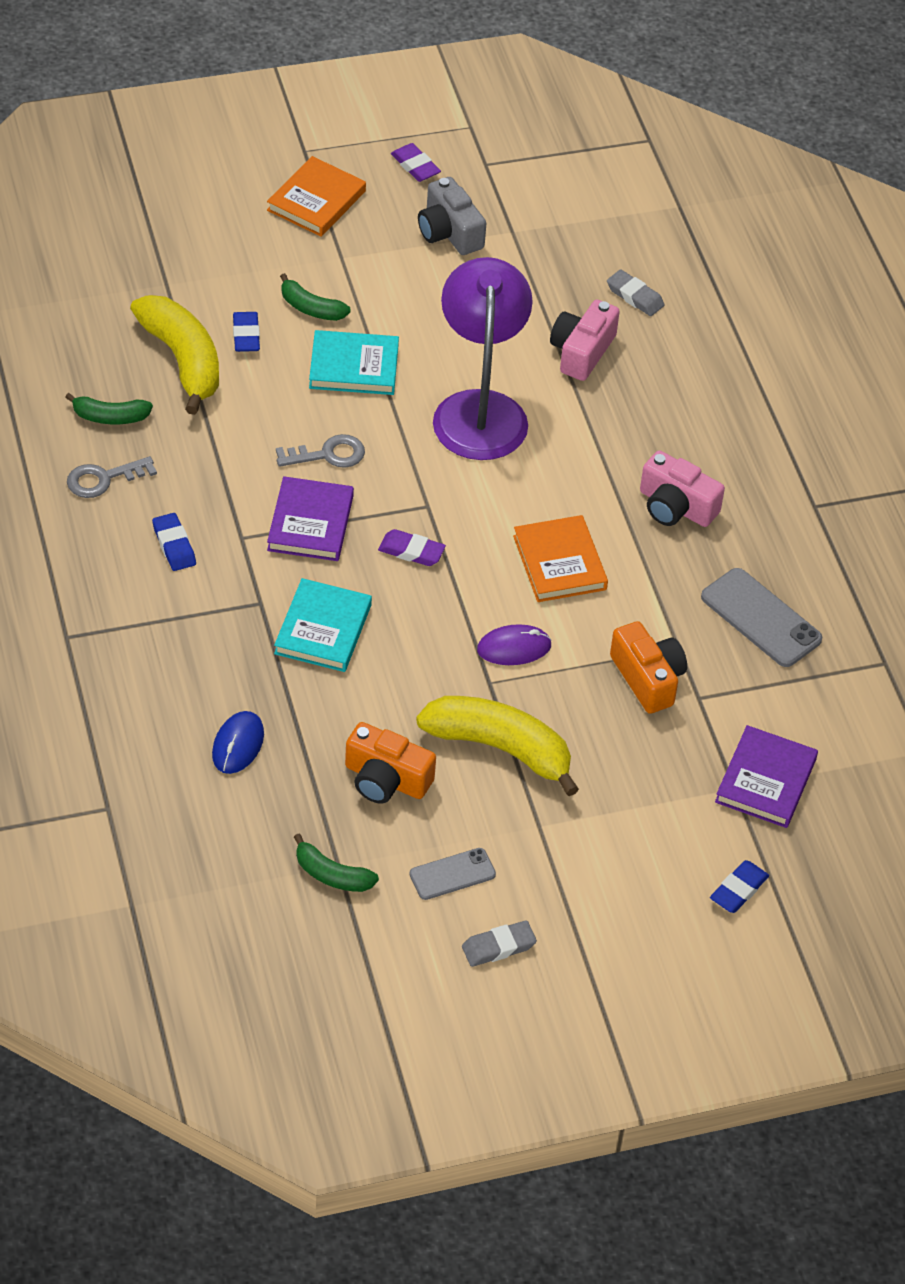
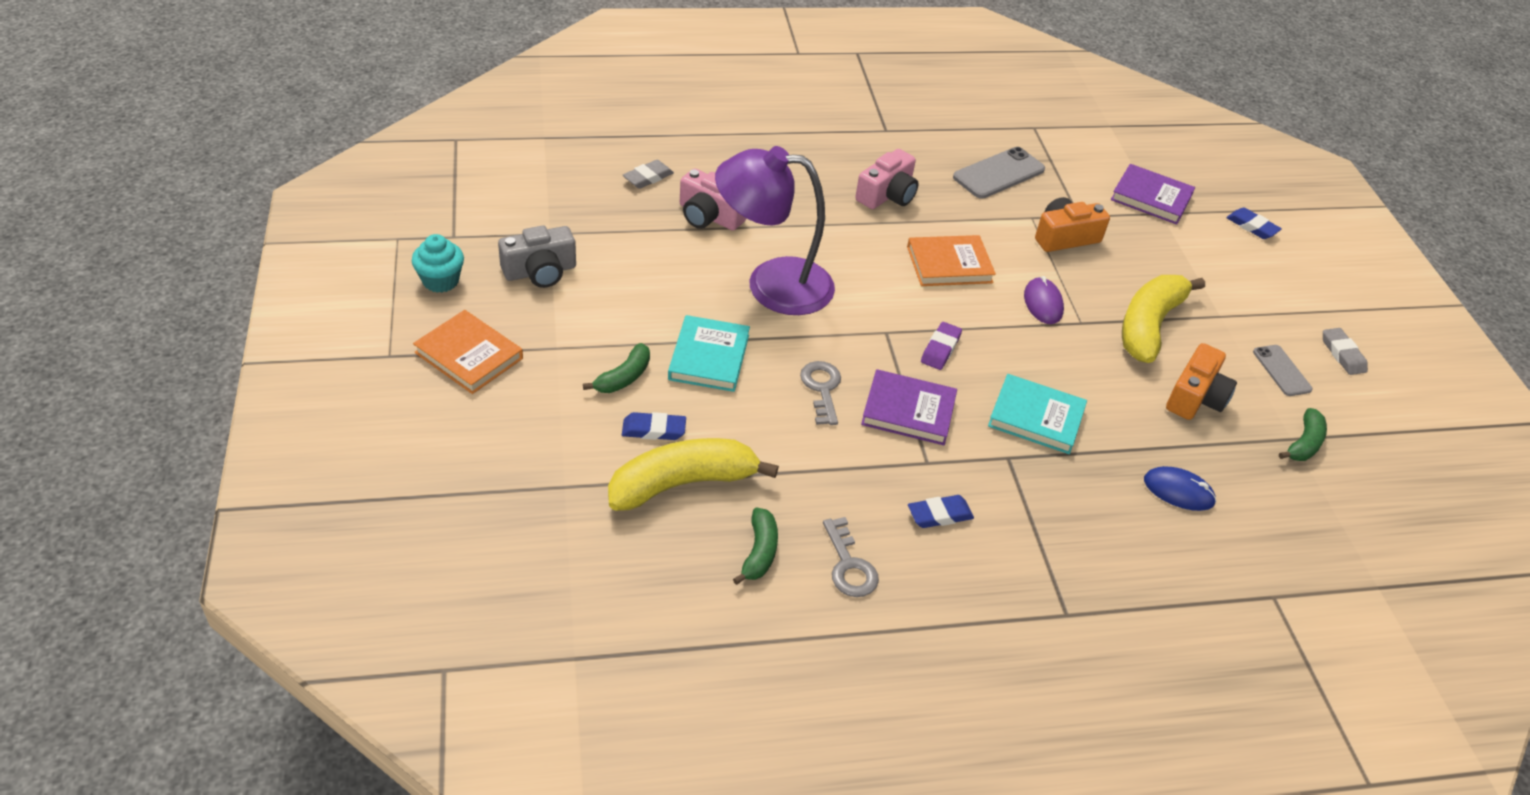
camera: 85 degrees left, 5 degrees down
purple eraser [391,143,441,182] -> turquoise cupcake [412,234,464,293]

